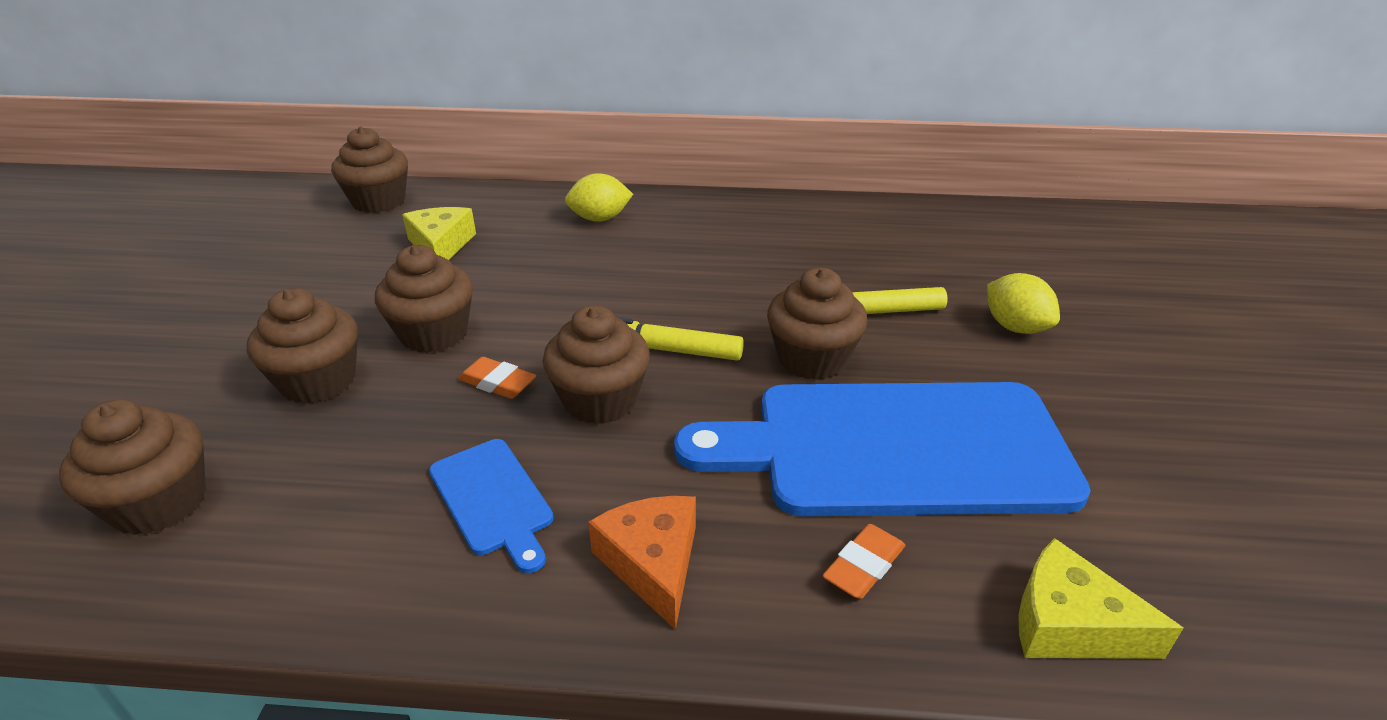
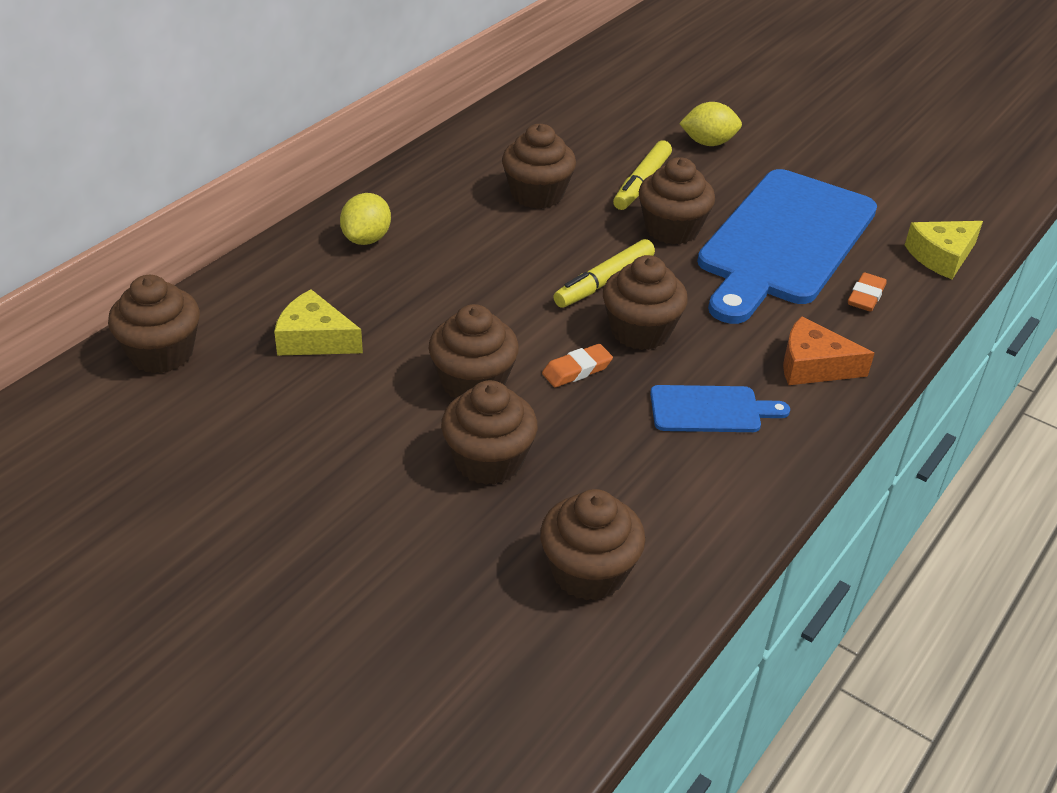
camera: 60 degrees left, 5 degrees up
orange eraser [823,524,906,599] -> orange eraser turned 45 degrees clockwise [848,272,887,312]
none -> brown cupcake [502,124,576,209]

